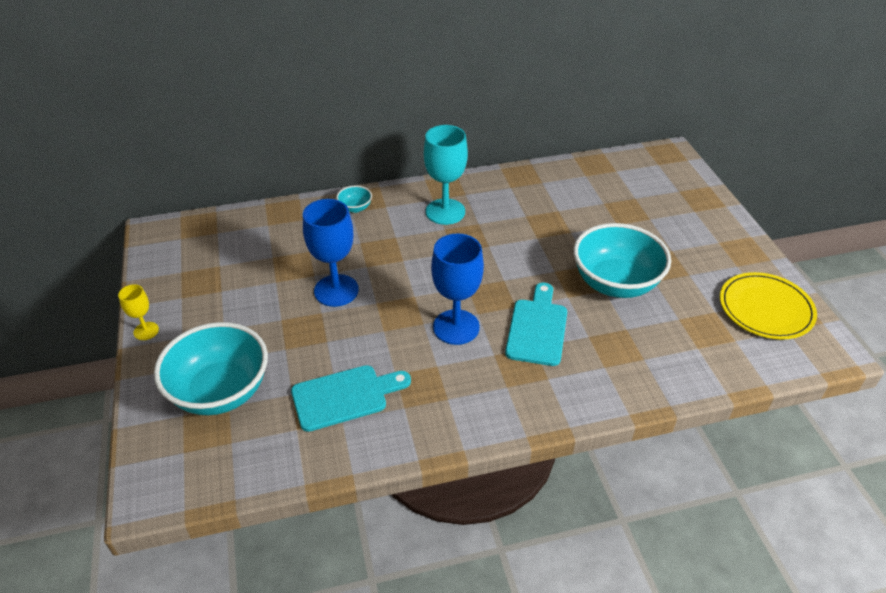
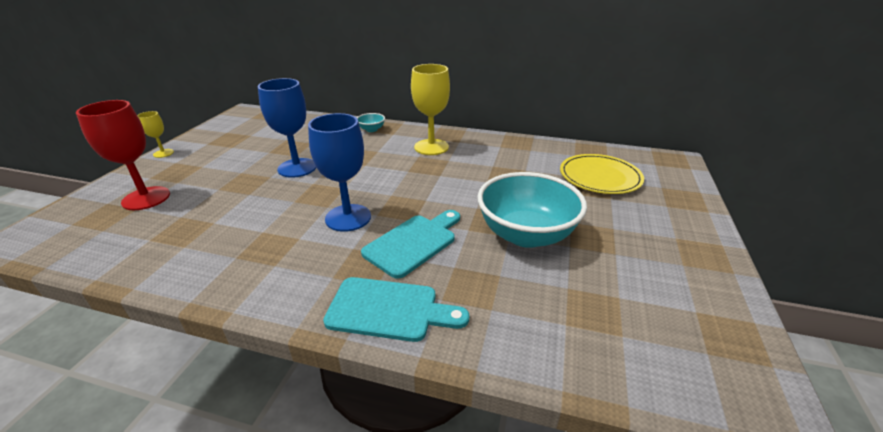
camera: 30 degrees right, 10 degrees down
turquoise bowl [154,322,268,415] -> red goblet [76,100,170,210]
turquoise cutting board [291,365,411,432] -> turquoise cutting board moved to [323,277,469,342]
turquoise goblet [424,125,468,225] -> yellow goblet [411,64,450,155]
yellow plate [720,272,817,340] -> yellow plate moved to [560,154,644,194]

